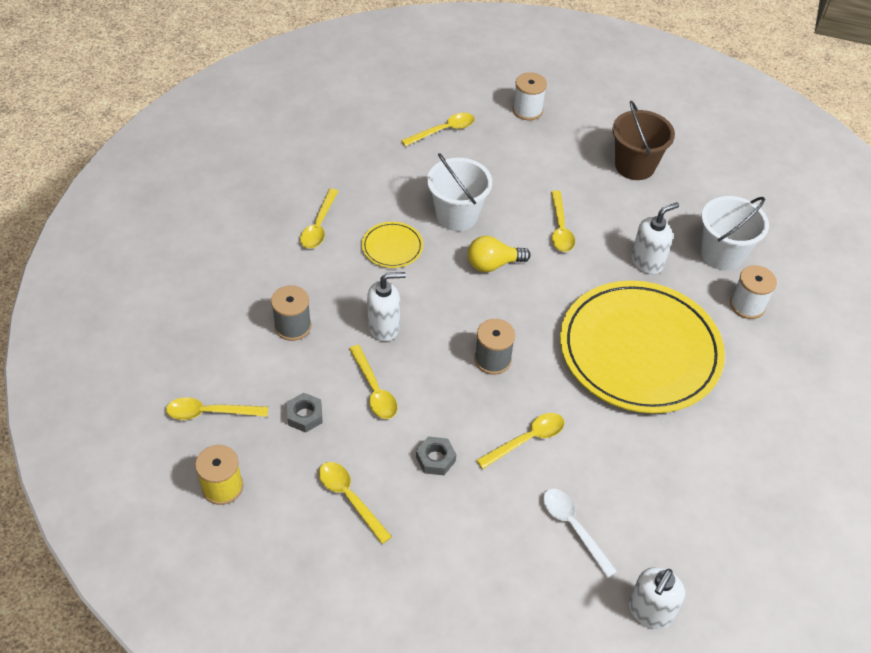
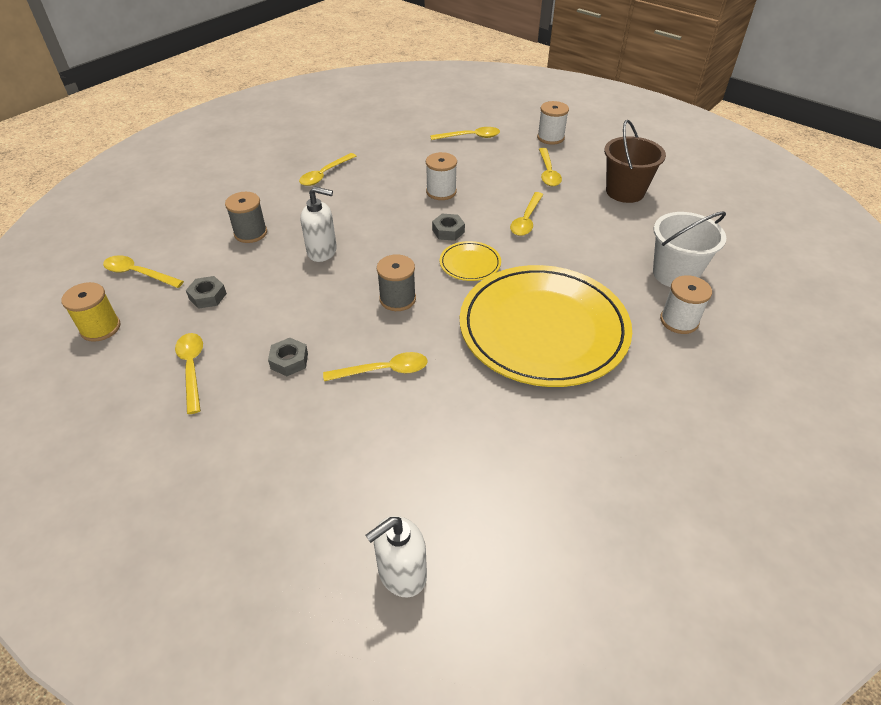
camera: 25 degrees right, 5 degrees down
yellow spoon [349,345,397,419] -> yellow spoon moved to [539,148,562,186]
yellow plate [362,222,423,268] -> yellow plate moved to [440,241,501,281]
white bucket [427,153,492,231] -> white spool [426,152,457,200]
yellow light bulb [468,236,531,272] -> grey nut [432,214,465,241]
white spoon [543,489,618,578] -> none
white soap dispenser [631,202,679,274] -> none

